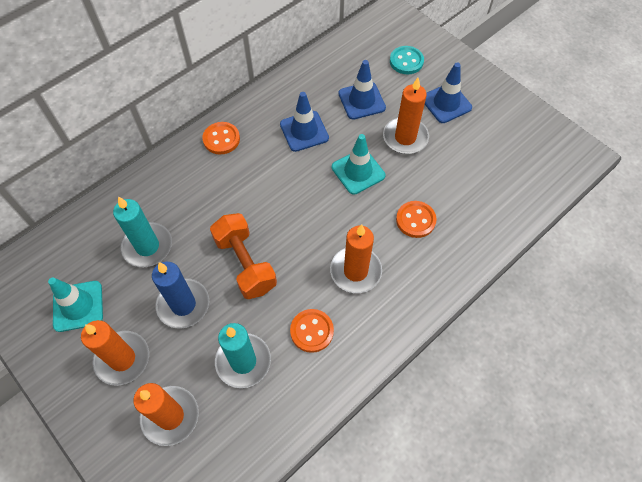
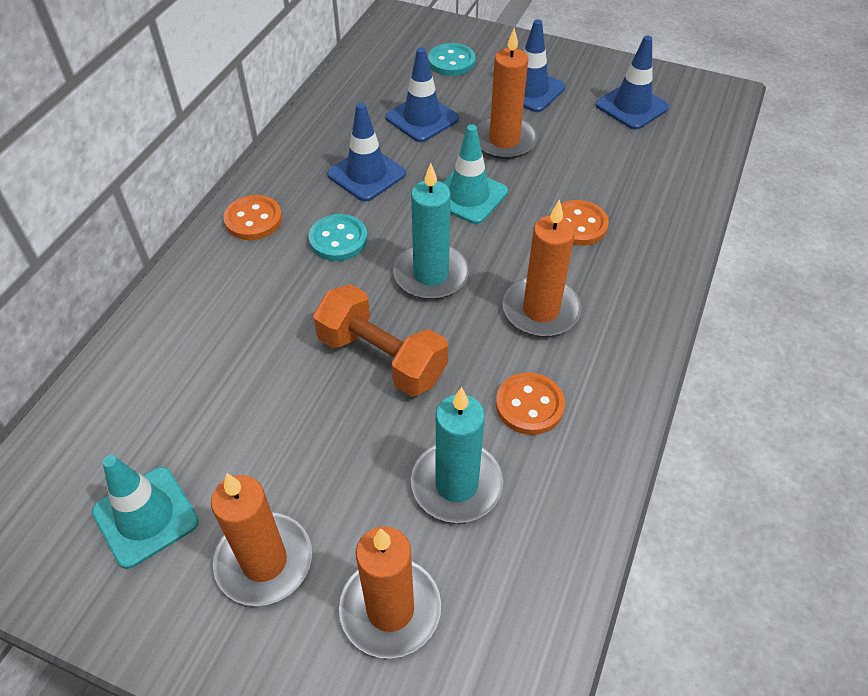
camera: 25 degrees left, 10 degrees down
turquoise candle [113,197,172,267] -> turquoise candle moved to [393,163,469,300]
blue candle [152,262,209,329] -> none
none -> turquoise button [309,214,367,261]
none -> blue traffic cone [596,35,669,130]

